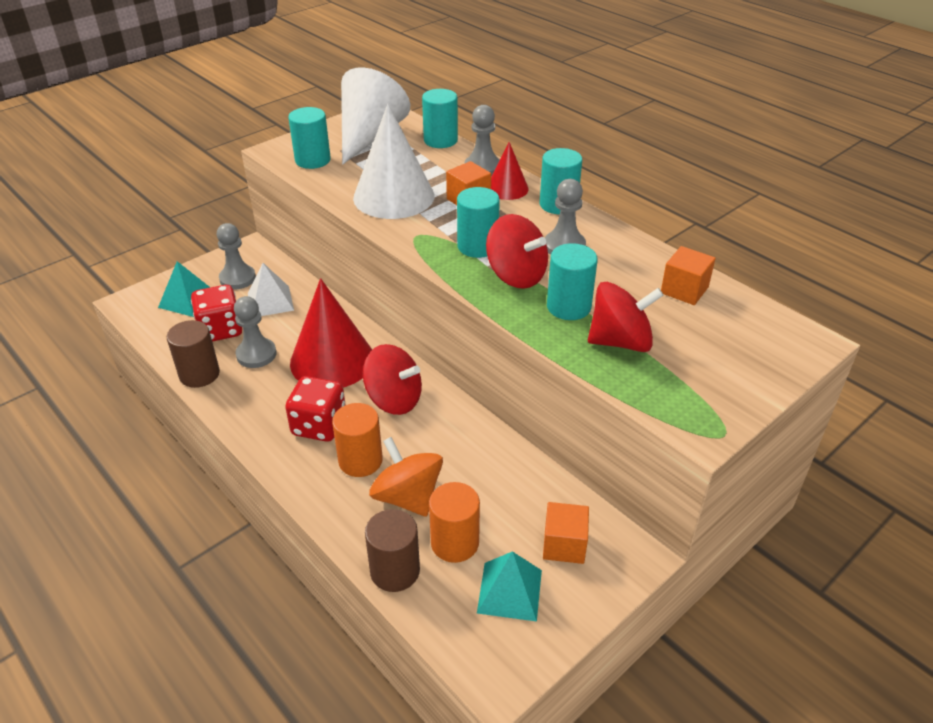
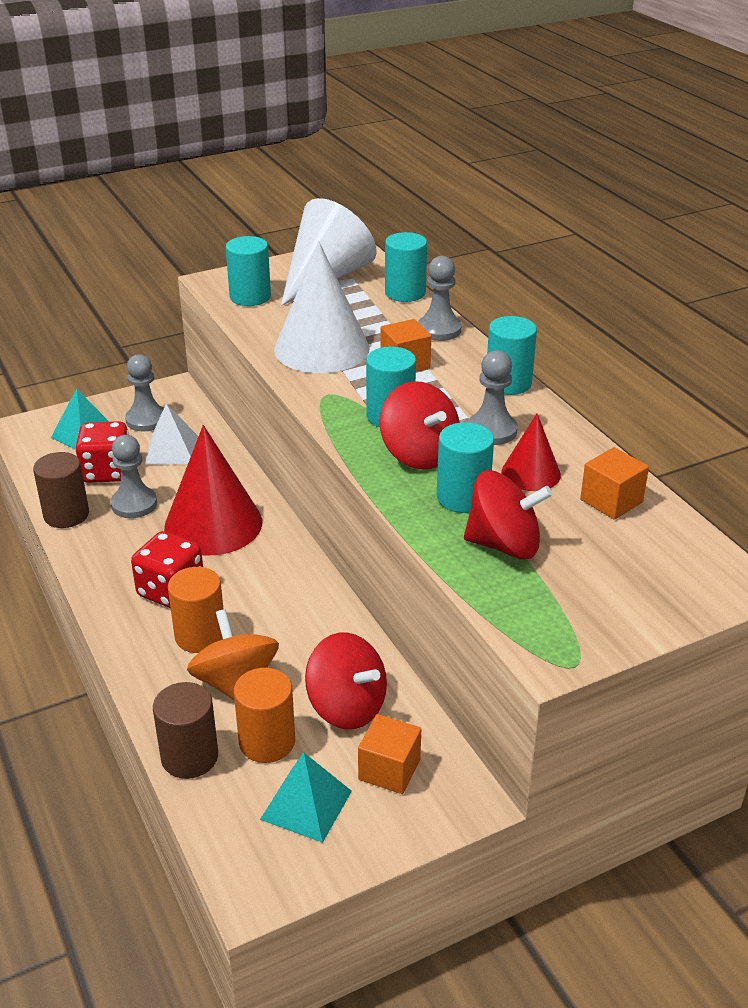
camera: 15 degrees right, 5 degrees down
red spinning top [363,344,422,415] -> red spinning top moved to [305,633,387,730]
red cone [491,142,529,200] -> red cone moved to [502,413,561,491]

